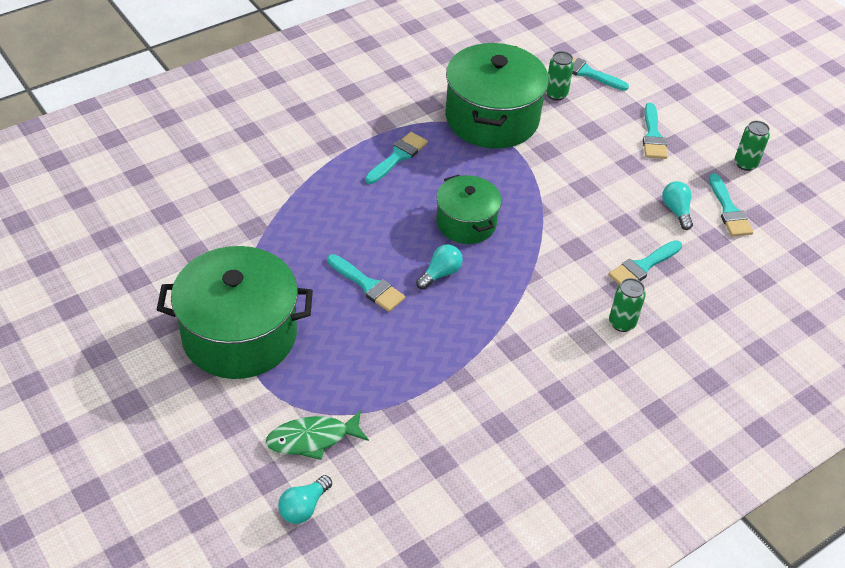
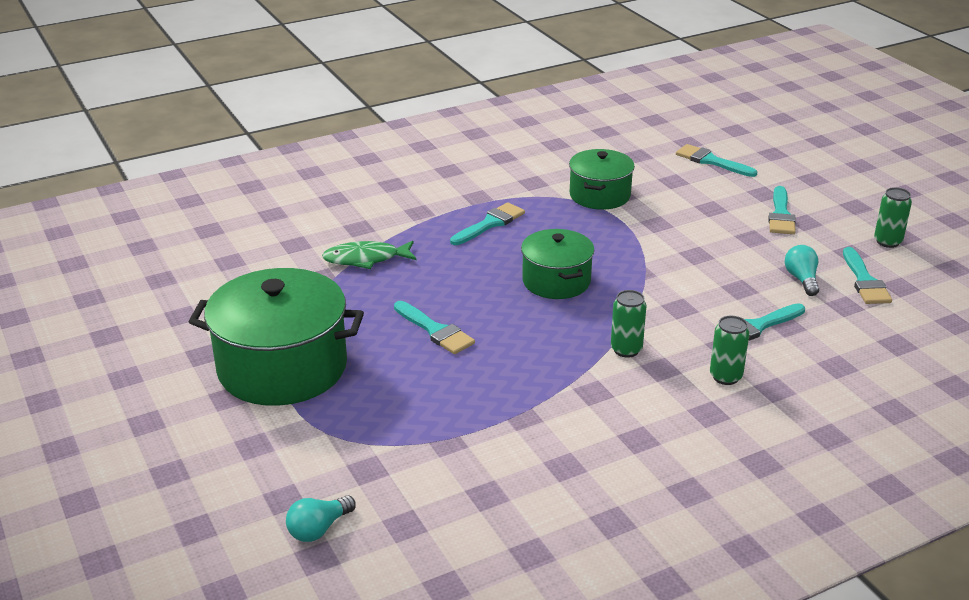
camera: 10 degrees right, 15 degrees down
green fish [266,410,369,460] -> green fish moved to [322,241,417,269]
turquoise light bulb [416,244,463,290] -> none
green pot [445,43,549,148] -> green pot [569,149,635,210], size x0.59
green can [546,51,574,101] -> green can moved to [611,290,646,358]

